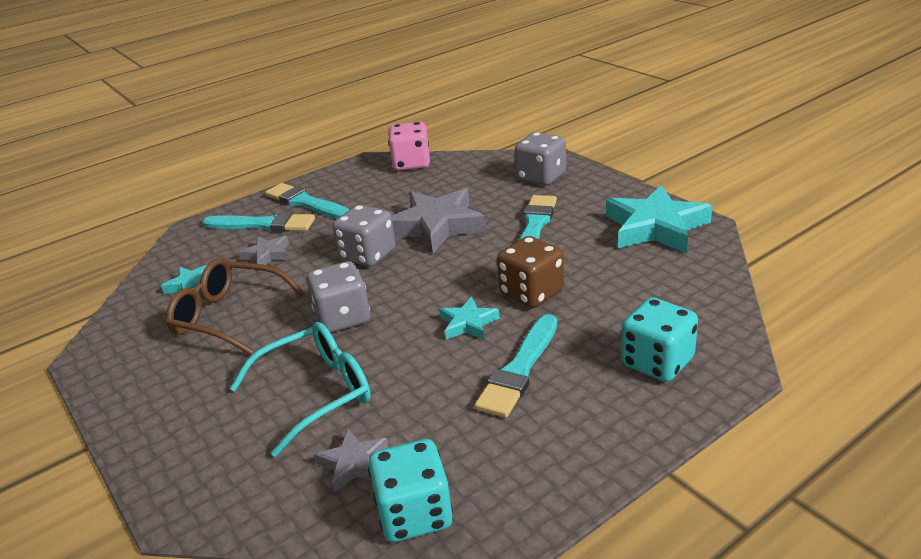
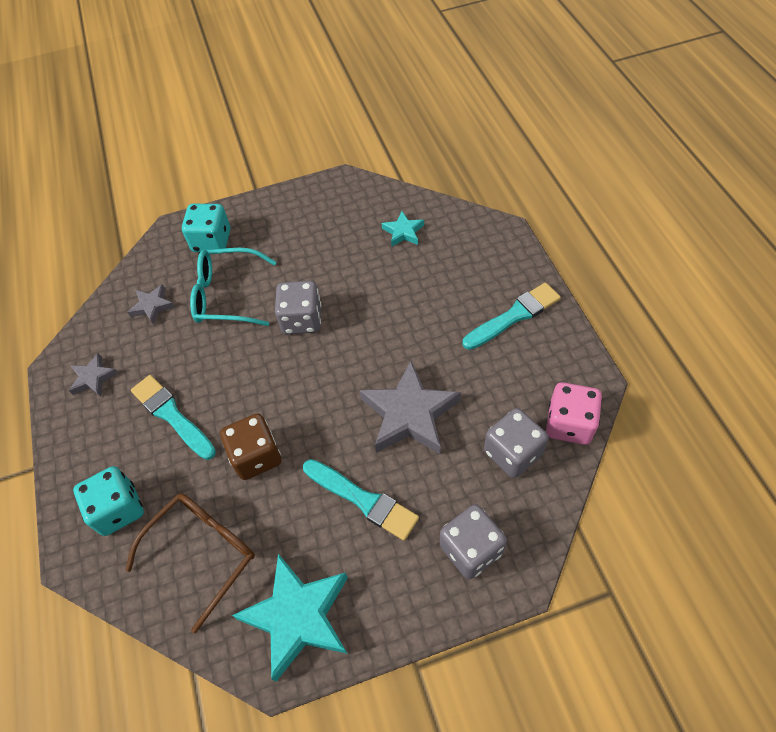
camera: 110 degrees right, 25 degrees up
brown glasses [166,258,305,355] -> brown glasses moved to [125,493,255,633]
turquoise brush [203,212,315,232] -> none
turquoise glasses [230,322,371,457] -> turquoise glasses turned 105 degrees clockwise [190,248,276,326]
grey star [238,236,290,265] -> grey star moved to [69,353,119,397]
grey dice [333,204,396,267] -> grey dice moved to [484,408,549,478]
turquoise dice [368,439,453,542] -> turquoise dice moved to [182,204,230,252]
turquoise star [439,297,500,340] -> none

